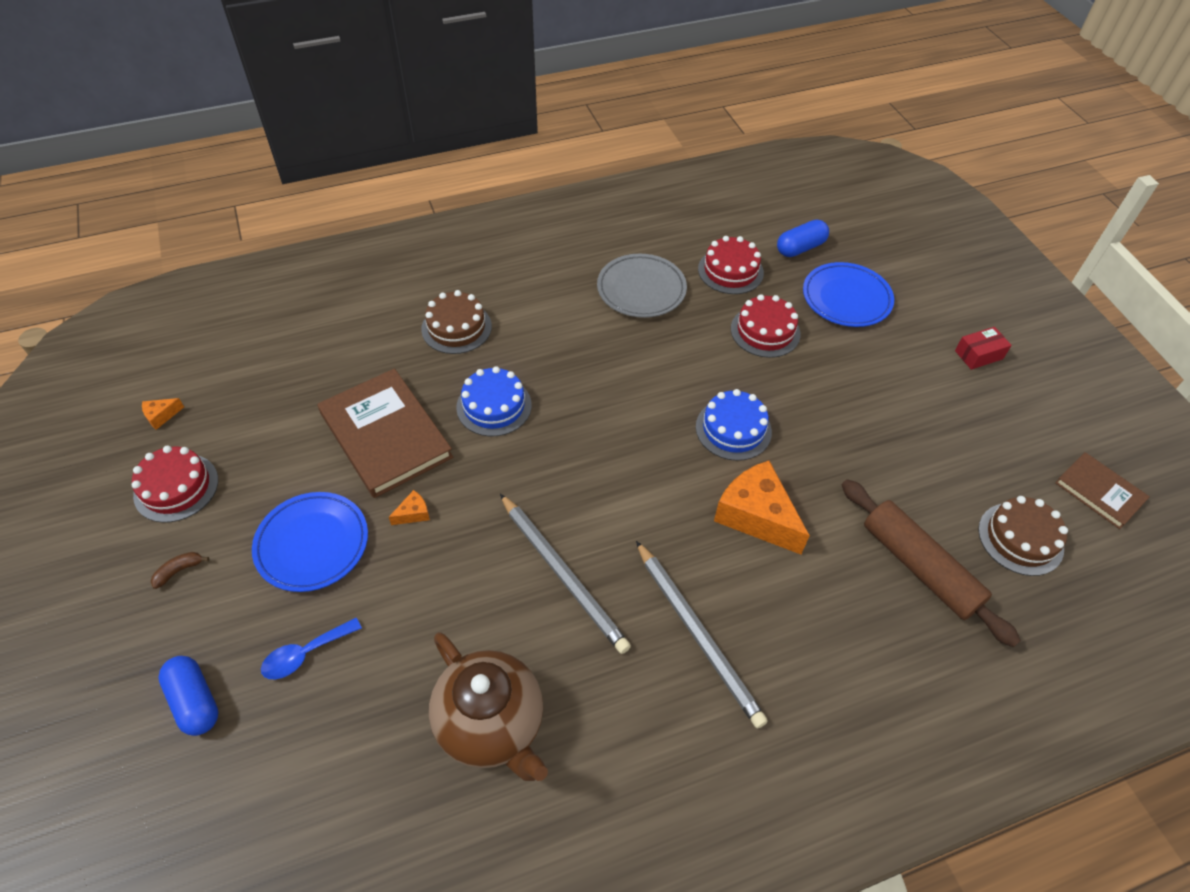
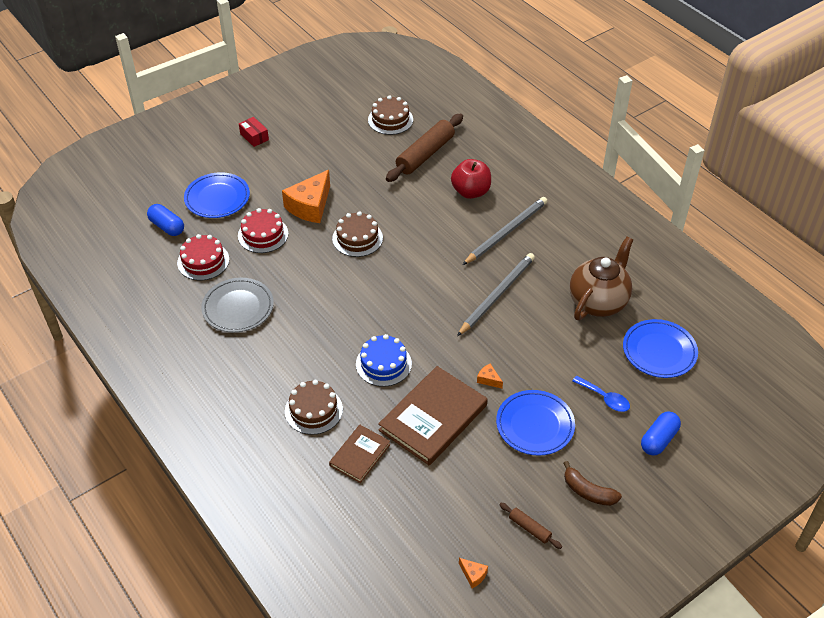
camera: 105 degrees left, 5 degrees down
red cake [132,445,218,523] -> brown rolling pin [499,503,562,549]
brown banana [151,552,209,589] -> brown banana [564,461,622,506], size x1.65
blue cake [696,389,772,461] -> brown cake [332,211,383,257]
orange cheese [714,461,810,554] -> orange cheese moved to [282,170,330,223]
brown book [1055,452,1150,529] -> brown book moved to [329,425,390,483]
none -> red apple [451,159,491,199]
none -> blue plate [623,319,698,378]

